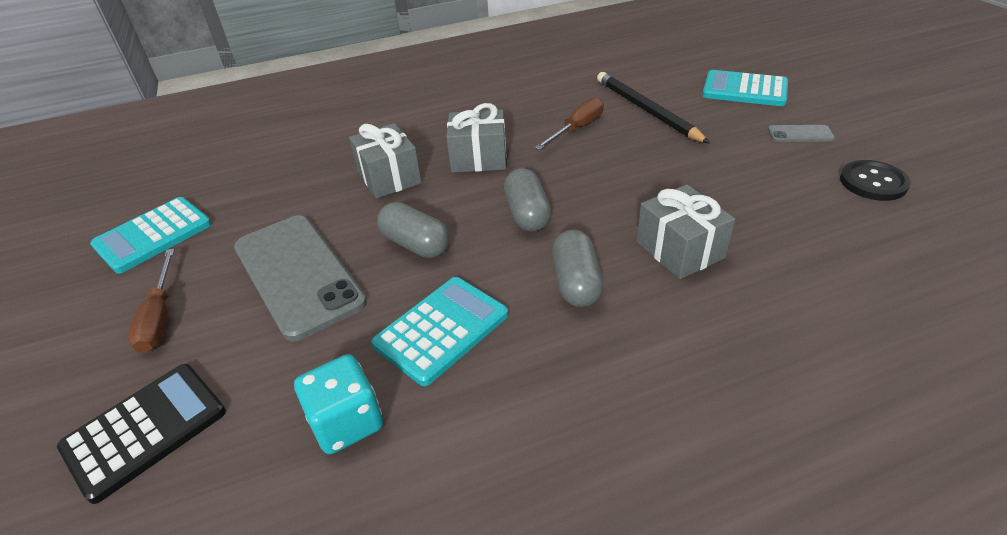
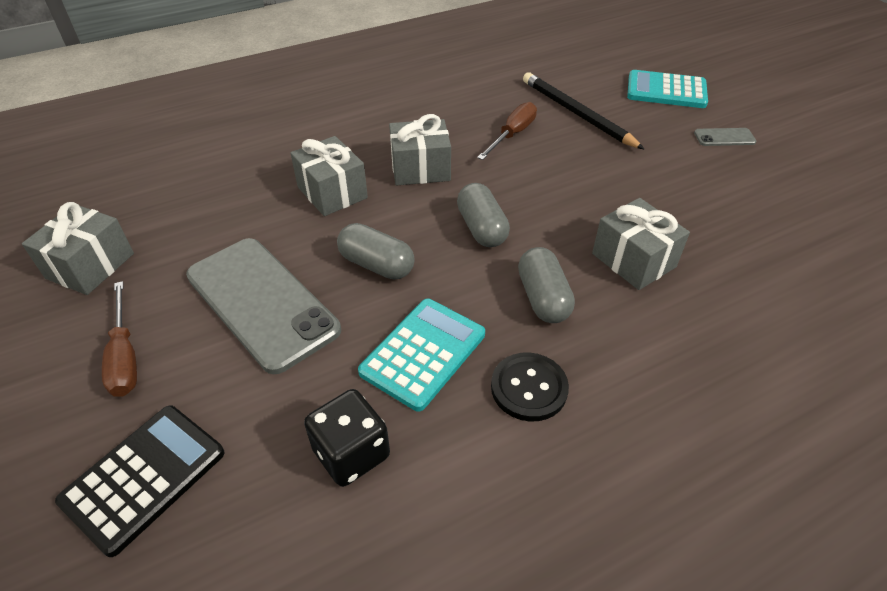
camera: 10 degrees left, 5 degrees up
turquoise calculator [90,197,212,274] -> grey gift [22,202,134,295]
turquoise dice [294,354,383,454] -> black dice [304,389,390,487]
black button [840,160,911,201] -> black button moved to [491,352,569,422]

